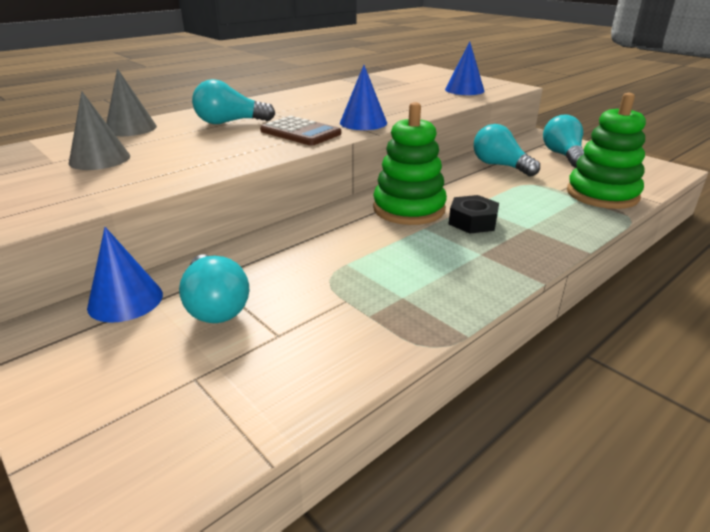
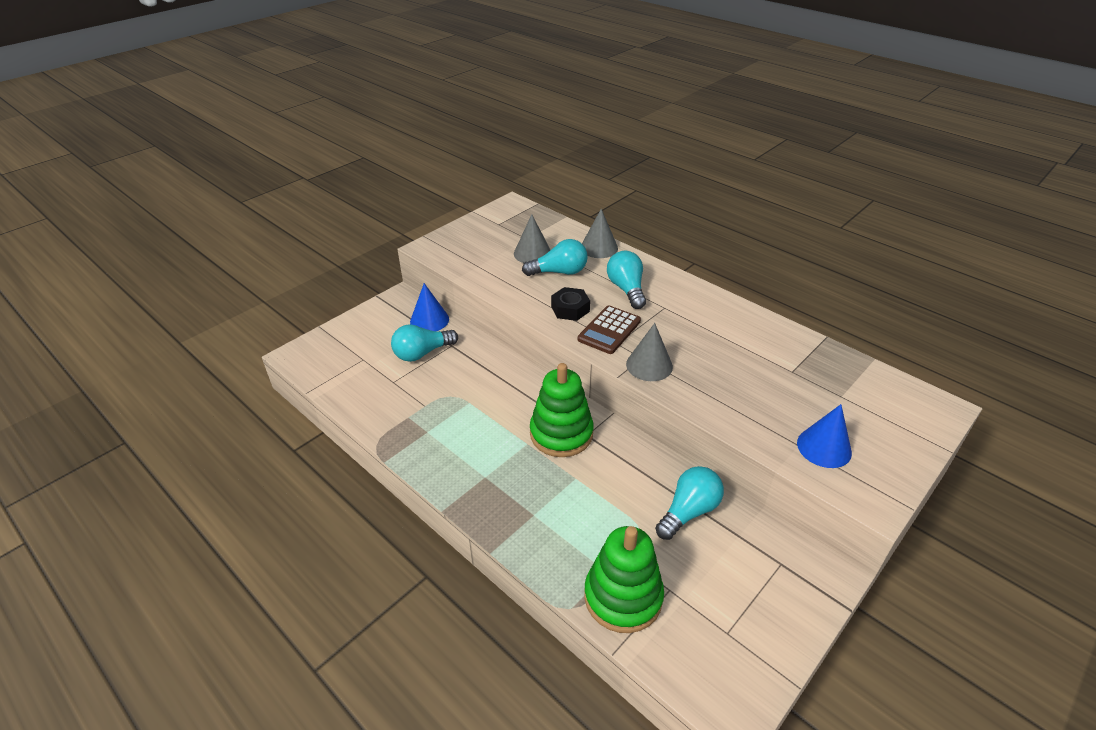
camera: 85 degrees right, 10 degrees up
blue cone [340,65,387,130] -> grey cone [626,323,673,381]
black nut [449,195,499,234] -> black nut moved to [551,287,590,321]
turquoise light bulb [543,114,584,168] -> turquoise light bulb moved to [522,239,588,276]

